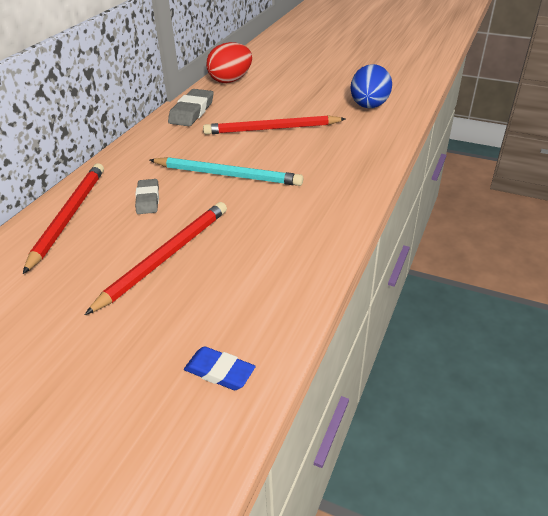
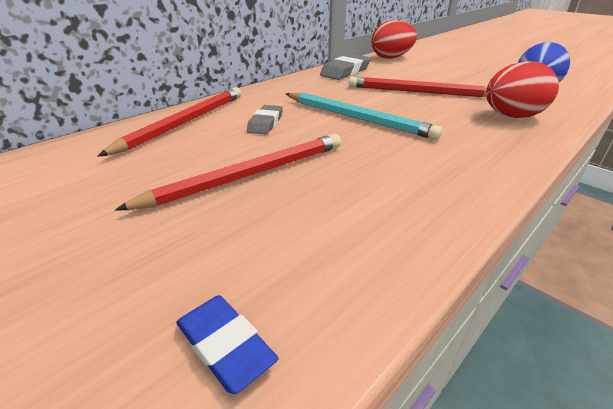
camera: 20 degrees right, 5 degrees down
none -> red egg [486,61,559,118]

